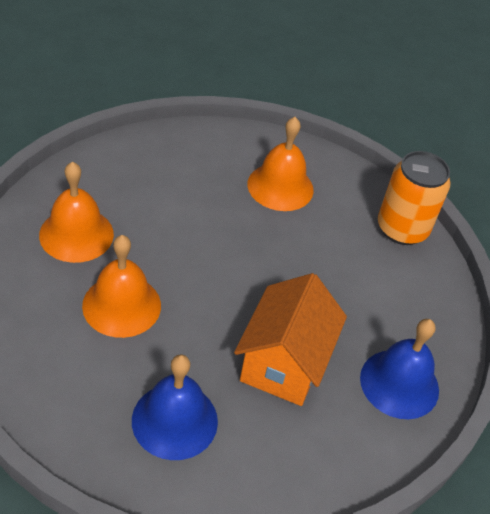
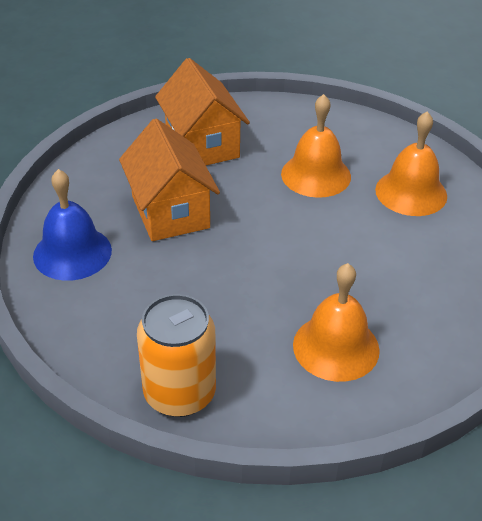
camera: 145 degrees right, 5 degrees down
blue bell [132,354,218,460] -> orange house [155,58,250,165]

